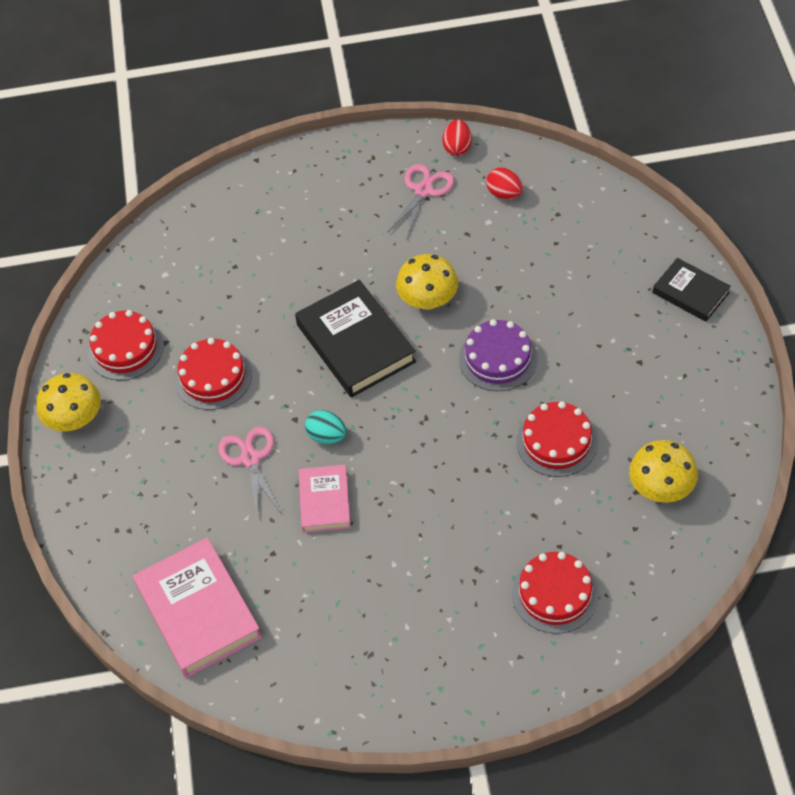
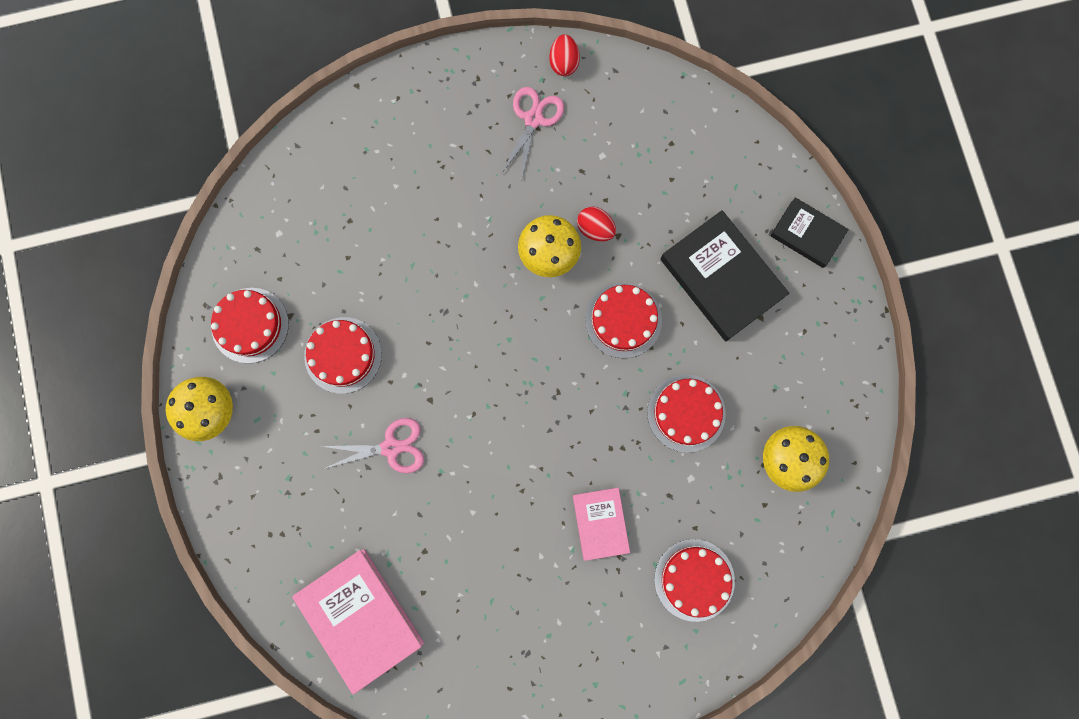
camera: 10 degrees left, 25 degrees up
pink scissors [218,427,281,517] -> pink scissors turned 105 degrees clockwise [321,418,424,473]
black book [295,280,416,397] -> black book moved to [660,210,789,341]
pink book [299,465,351,533] -> pink book moved to [573,488,630,561]
turquoise egg [305,410,346,444] -> none
purple cake [459,319,537,391] -> red cake [585,283,662,358]
red egg [486,168,523,199] -> red egg moved to [577,206,616,241]

